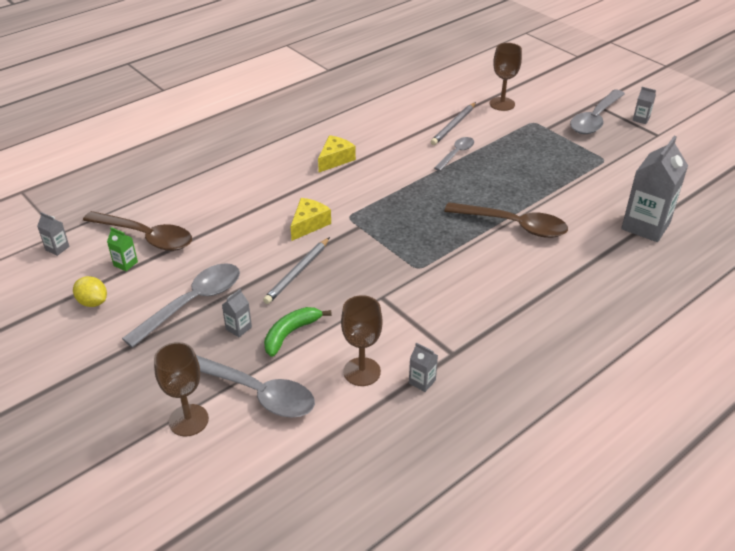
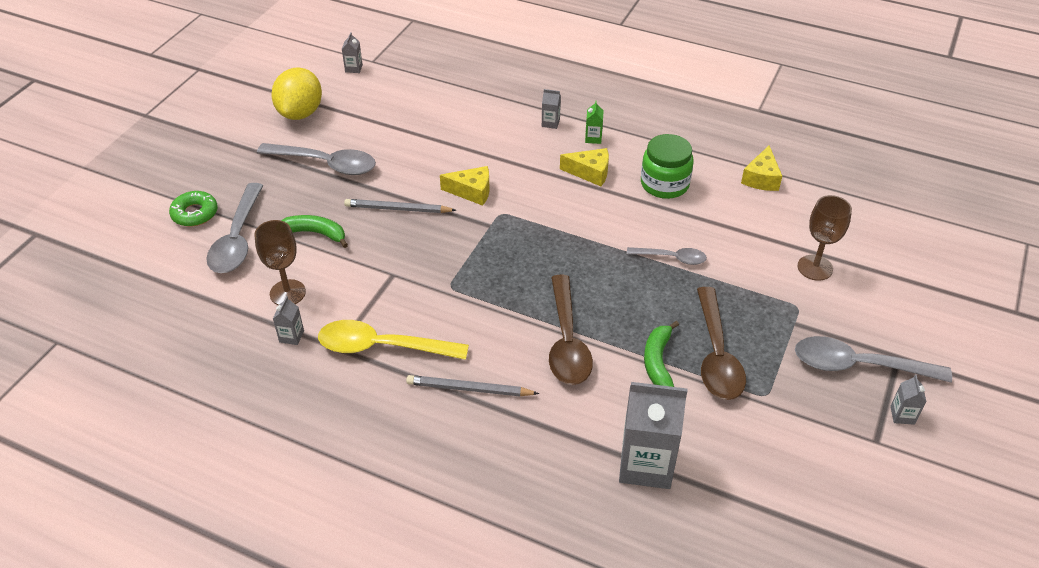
camera: 65 degrees right, 5 degrees up
yellow lemon [73,276,107,307] -> yellow lemon [271,68,322,120], size x1.85
brown spoon [83,211,192,251] -> brown spoon moved to [697,287,746,400]
green carton [107,227,138,271] -> green carton moved to [585,101,604,144]
brown goblet [154,342,209,436] -> green donut [169,191,218,226]
grey carton [222,289,252,337] -> grey carton moved to [542,89,561,129]
grey pencil [431,102,476,145] -> grey pencil moved to [406,375,539,396]
none -> yellow spoon [318,320,469,360]
none -> green jar [641,134,694,199]
none -> green banana [644,321,679,387]
none -> yellow cheese [741,145,782,191]

